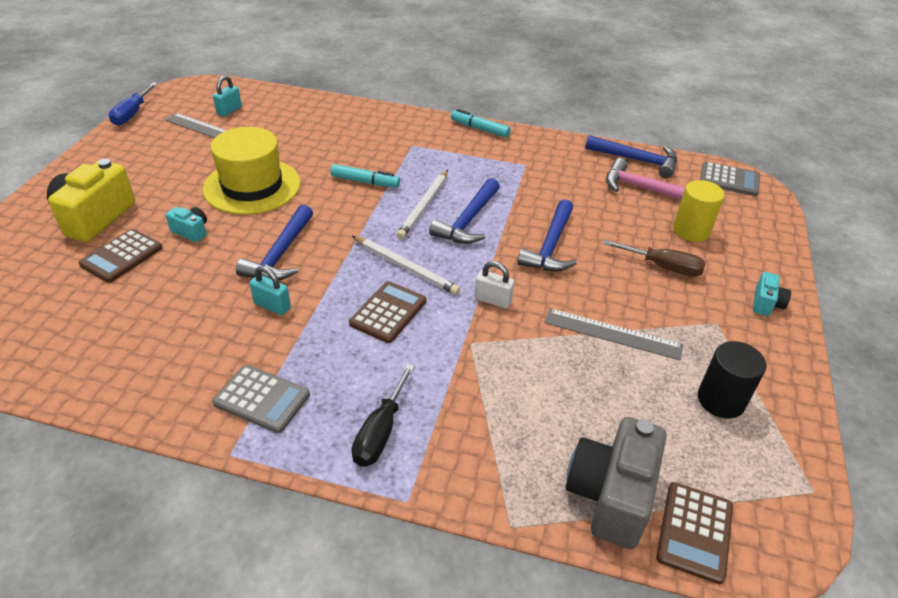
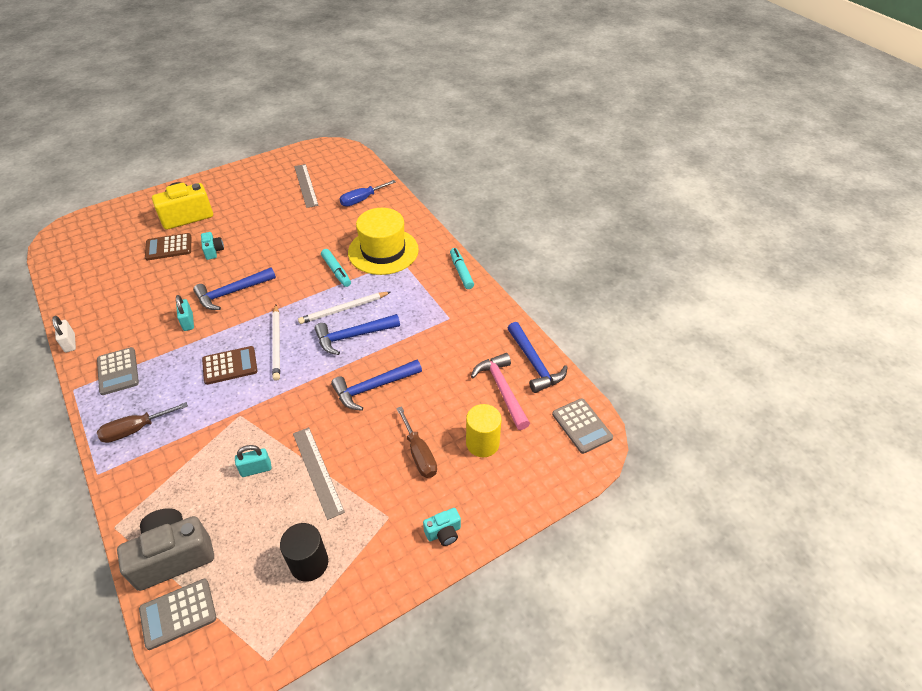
camera: 45 degrees right, 5 degrees up
blue screwdriver [109,82,158,126] -> blue screwdriver moved to [340,180,396,207]
yellow hat [203,127,301,215] -> yellow hat moved to [348,208,419,275]
turquoise padlock [213,75,242,117] -> turquoise padlock moved to [235,445,272,477]
black screwdriver [352,364,415,467] -> brown screwdriver [97,402,188,443]
white padlock [474,261,514,309] -> white padlock moved to [52,316,76,352]
brown calculator [656,482,733,584] -> grey calculator [139,579,217,650]

